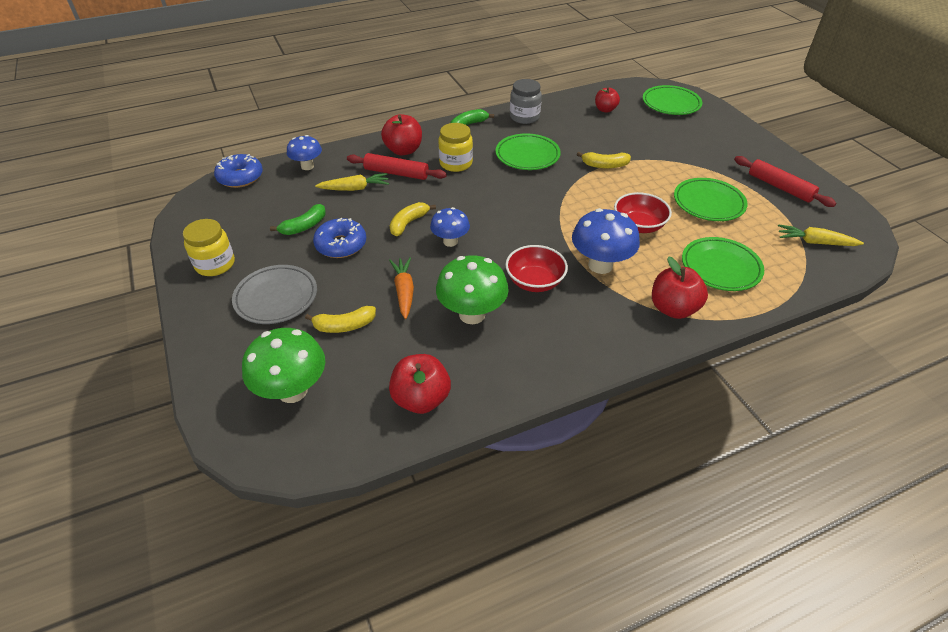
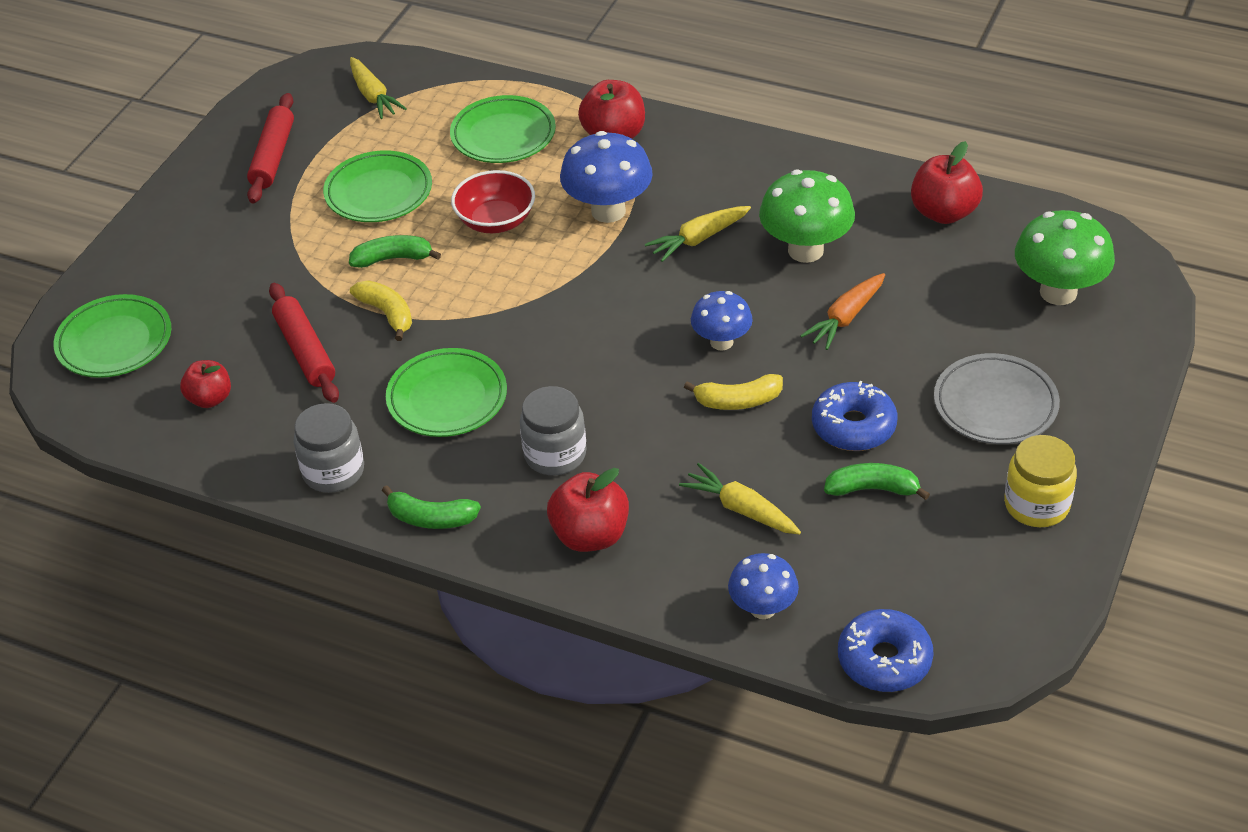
camera: 130 degrees left, 0 degrees up
yellow banana [305,306,376,333] -> none
red rolling pin [347,153,447,180] -> red rolling pin moved to [269,283,339,403]
yellow jar [438,123,473,172] -> grey jar [520,386,586,475]
red bowl [505,245,568,292] -> yellow carrot [645,206,751,262]
none -> green banana [349,235,441,268]

